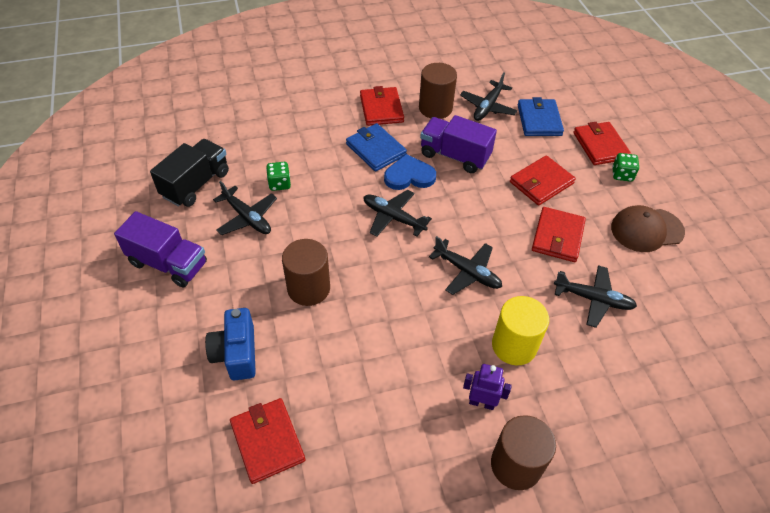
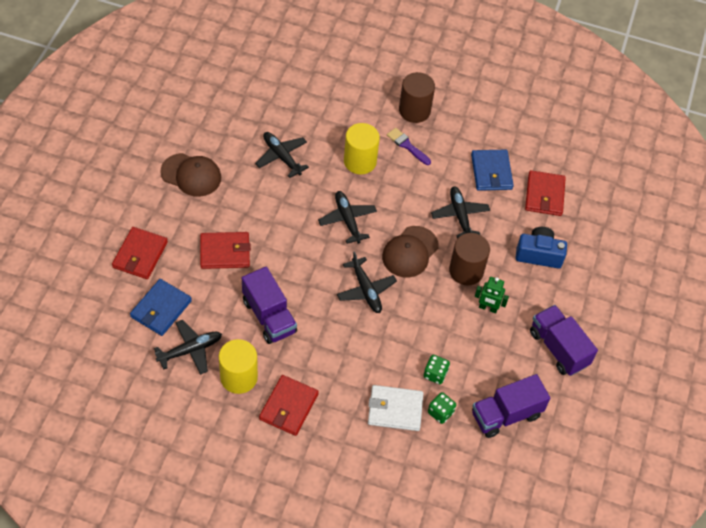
camera: 150 degrees left, 5 degrees up
black truck [150,139,229,207] -> purple truck [472,374,550,438]
blue camera [205,308,256,381] -> blue camera turned 105 degrees counterclockwise [515,227,567,268]
black plane [213,181,277,235] -> black plane moved to [431,186,490,239]
blue wallet [346,123,407,172] -> blue wallet moved to [471,150,514,191]
blue heart [384,154,436,190] -> none
brown cylinder [419,63,457,119] -> yellow cylinder [219,339,258,394]
purple robot [463,364,512,410] -> purple brush [387,128,431,165]
red wallet [532,207,586,262] -> none
green dice [612,153,639,182] -> green dice moved to [428,392,456,424]
none -> white wallet [368,385,423,431]
none -> brown cap [382,226,439,278]
none -> green robot [475,277,509,313]

